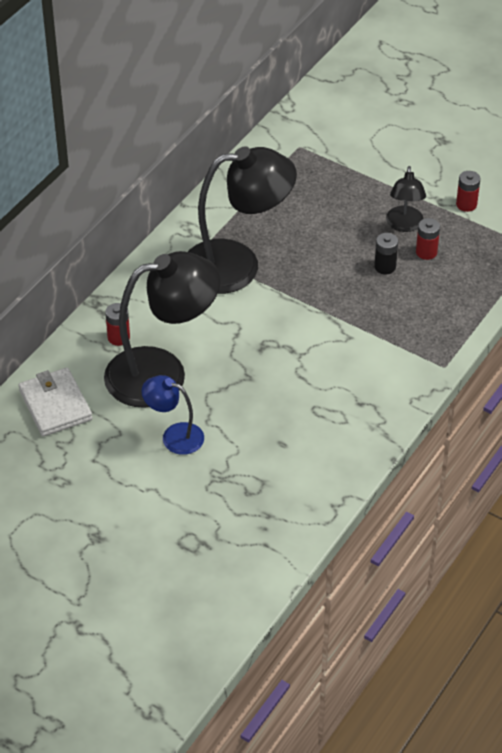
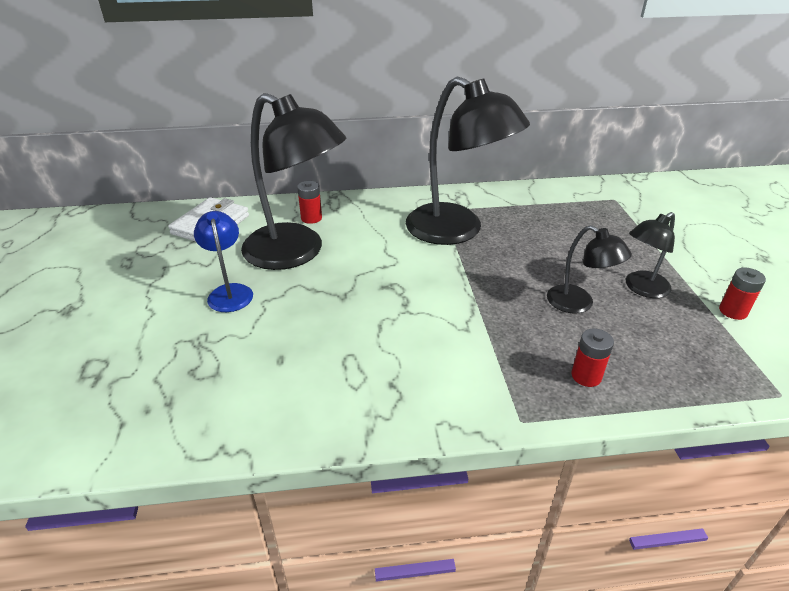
camera: 50 degrees right, 10 degrees down
black battery [374,233,398,274] -> black lamp [547,225,632,314]
red battery [416,218,440,260] -> red battery moved to [572,329,614,387]

